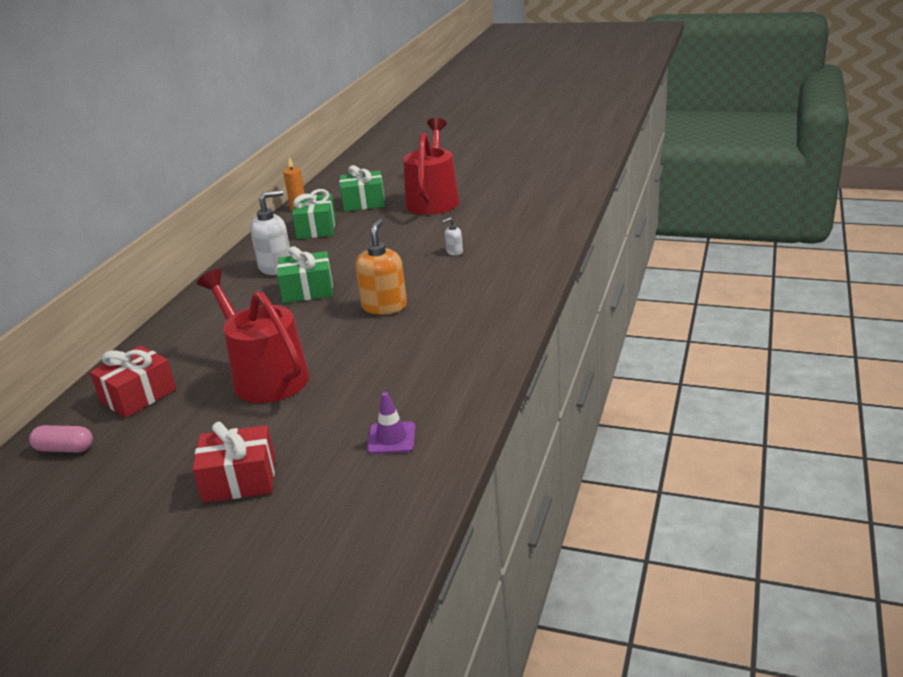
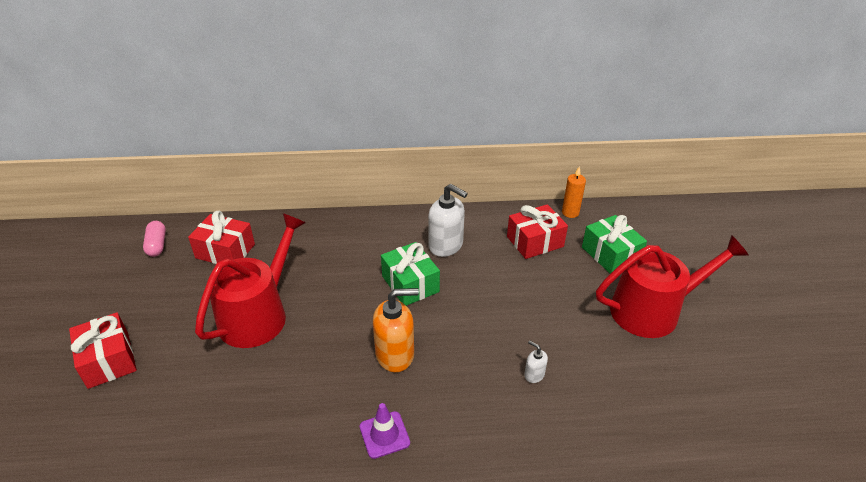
camera: 65 degrees right, 10 degrees up
green gift [292,189,336,239] -> red gift [507,204,568,259]
purple traffic cone [367,392,416,454] -> purple traffic cone moved to [359,403,410,459]

